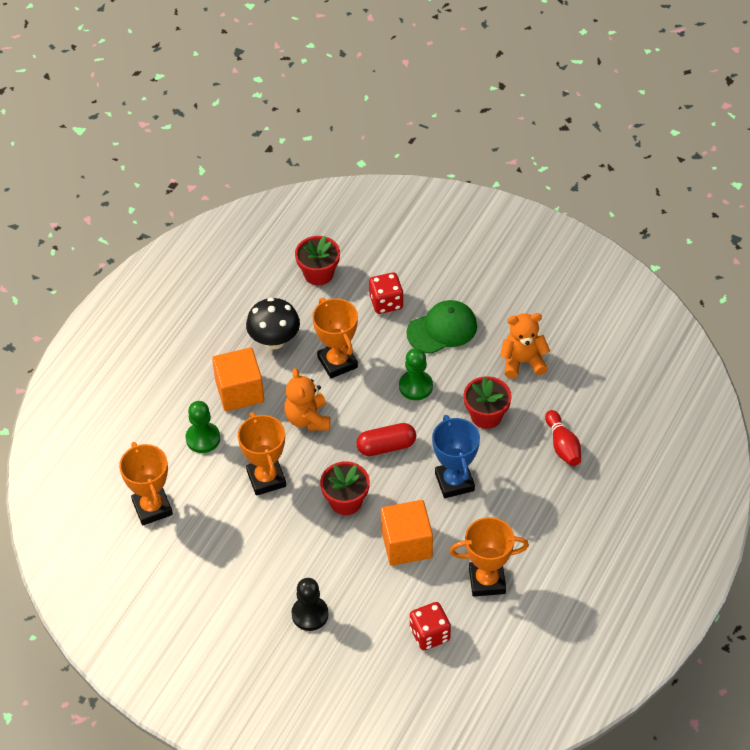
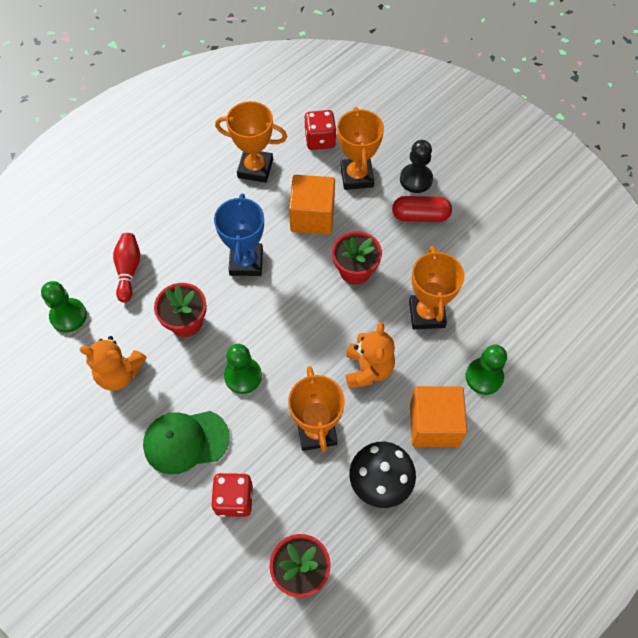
camera: 165 degrees left, 10 degrees up
orange trophy [119,442,173,525] -> orange trophy moved to [337,107,384,190]
red capsule [356,423,416,456] -> red capsule moved to [392,196,452,222]
none -> green pawn [41,281,87,333]

